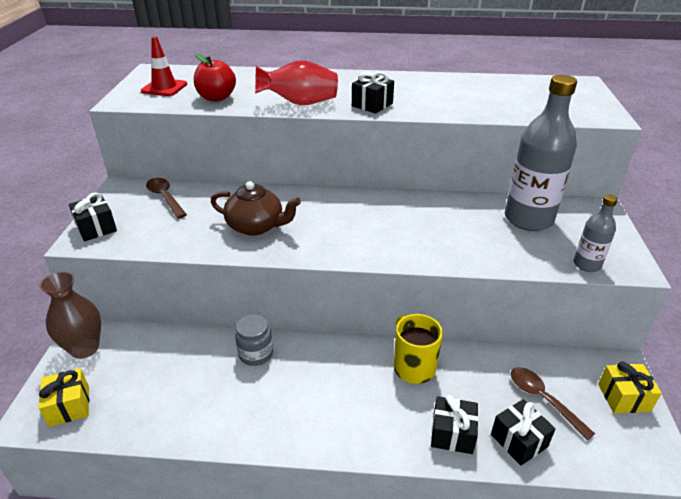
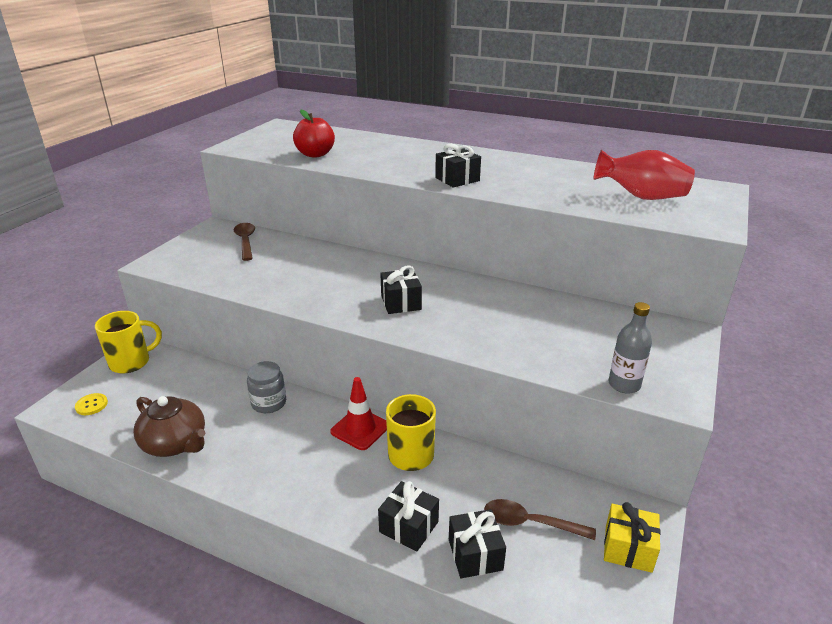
camera: 20 degrees right, 5 degrees down
brown vase [39,271,101,359] -> yellow mug [95,311,162,373]
yellow gift [39,368,89,427] -> yellow button [75,393,108,415]
black gift [69,192,117,242] -> black gift moved to [380,265,422,314]
red traffic cone [141,36,187,96] -> red traffic cone moved to [330,377,387,450]
brown teapot [211,181,301,236] -> brown teapot moved to [134,396,205,457]
red vase [255,60,338,105] -> red vase moved to [593,150,695,200]
grey bottle [505,75,577,231] -> none
brown spoon [510,367,595,440] -> brown spoon turned 60 degrees counterclockwise [484,499,596,540]

